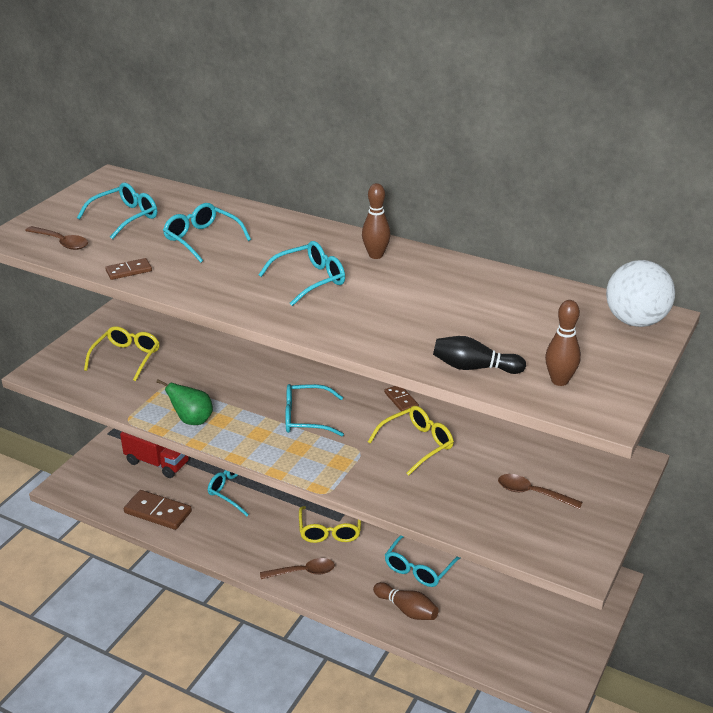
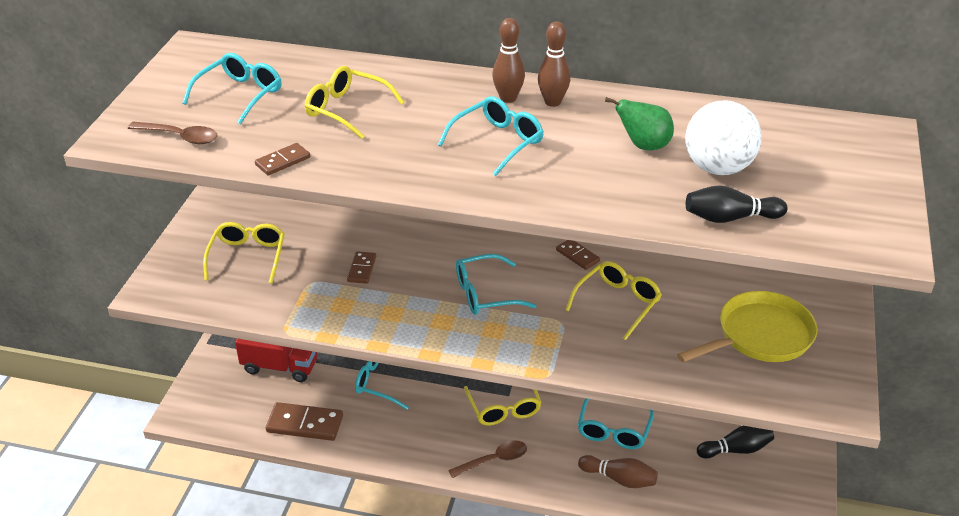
camera: 15 degrees left, 5 degrees up
green pear [156,379,213,425] -> green pear moved to [605,97,674,150]
turquoise glasses [163,203,251,263] -> yellow glasses [305,66,405,139]
brown spoon [498,474,583,509] -> yellow pan [677,291,817,362]
brown bowling pin [545,300,581,386] -> brown bowling pin moved to [492,18,525,103]
white ball [606,260,675,327] -> white ball moved to [685,101,762,175]
none -> brown domino [347,251,376,284]
none -> black bowling pin [697,426,774,458]

